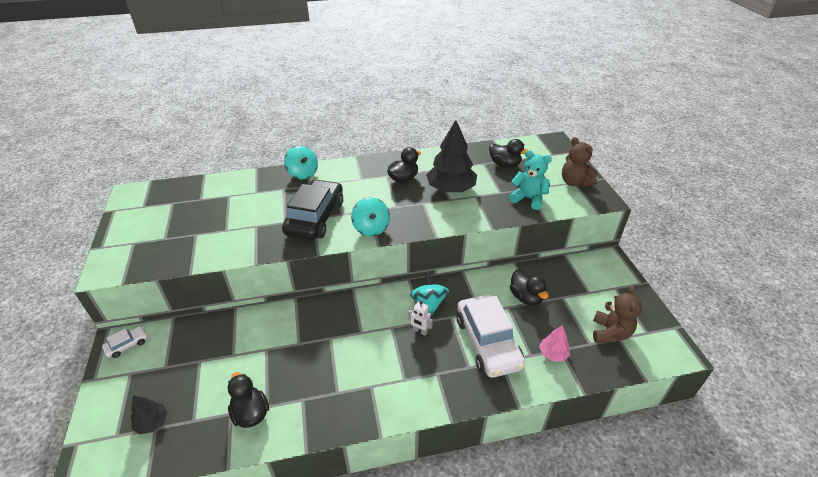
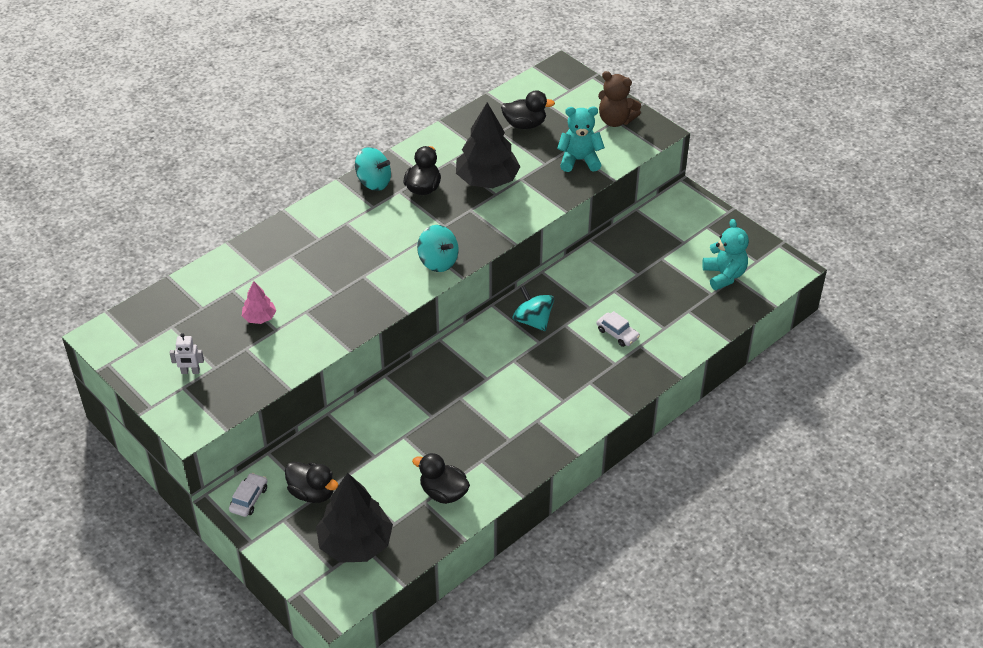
camera: 30 degrees left, 5 degrees up
black tree [131,395,167,434] -> black tree [316,473,393,563], size x2.04
black car [282,179,343,240] -> none
turquoise spinning top [284,146,318,179] -> turquoise spinning top moved to [355,147,391,191]
white robot [408,301,433,336] -> white robot moved to [170,333,204,374]
white car [457,295,525,378] -> white car [597,311,640,347], size x0.44
black duck [510,270,549,306] -> black duck moved to [285,462,339,503]
pink tree [539,325,570,362] -> pink tree moved to [242,281,276,324]
brown teddy bear [593,286,642,343] -> turquoise teddy bear [702,219,749,290]

